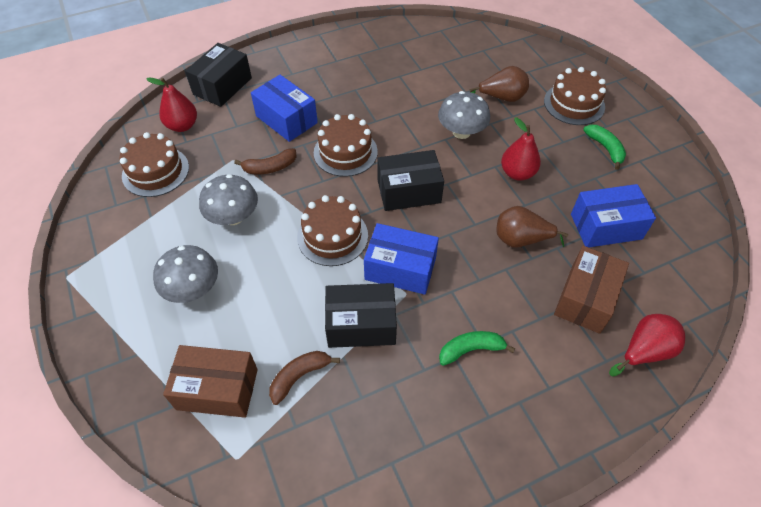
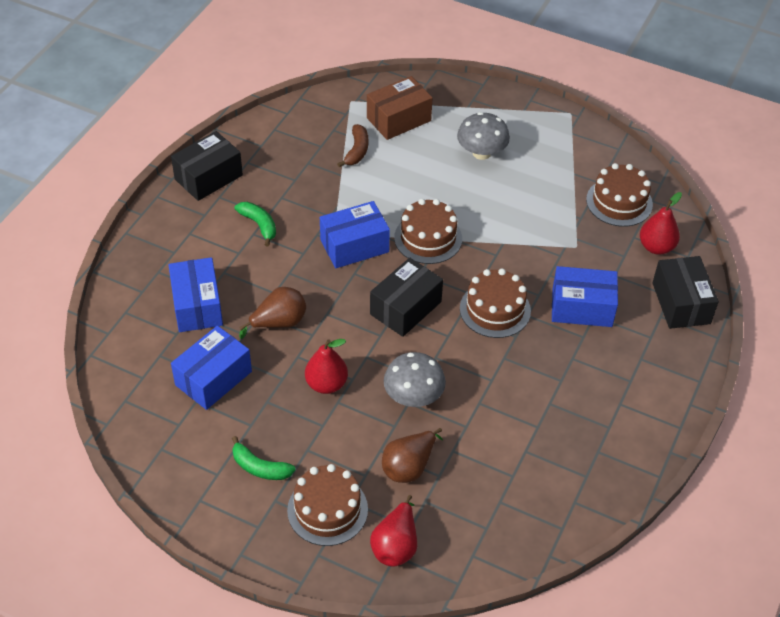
camera: 140 degrees right, 5 degrees down
grey mushroom [199,174,258,225] -> none
brown banana [234,148,297,174] -> none
black box [325,283,397,348] -> black box moved to [171,131,243,201]
green banana [439,331,515,366] -> green banana turned 75 degrees counterclockwise [234,202,276,246]
brown box [554,246,629,334] -> blue box [169,257,223,332]
red pear [609,314,685,377] -> red pear moved to [370,495,417,567]

